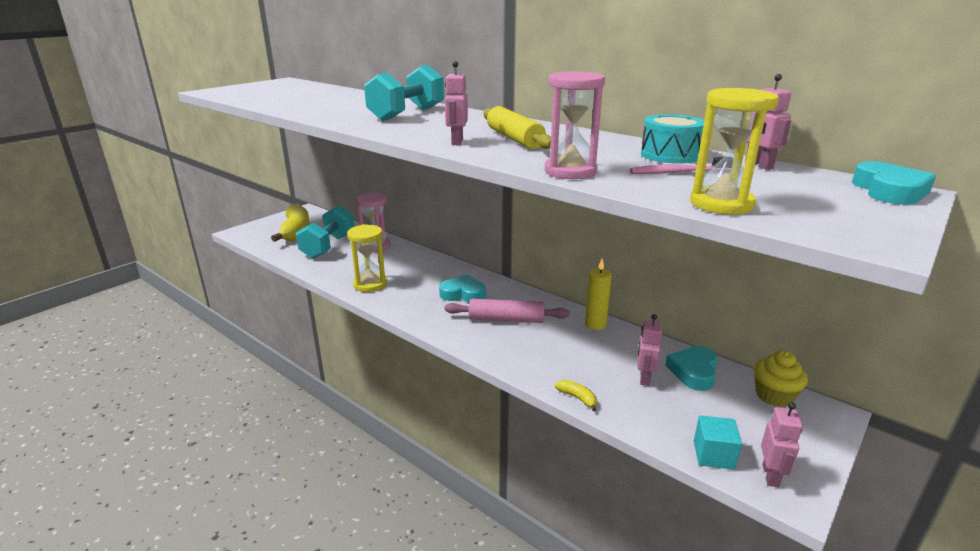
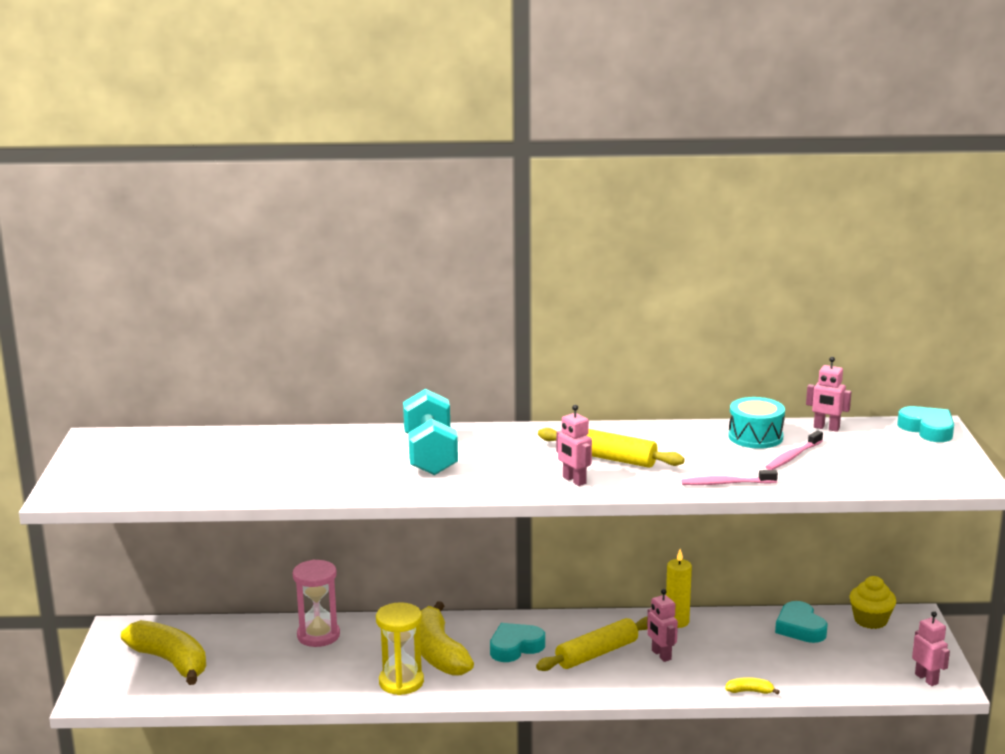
camera: 40 degrees left, 5 degrees down
turquoise dumbbell [296,206,354,259] -> none
pink rolling pin [445,299,570,323] -> yellow rolling pin [536,617,648,671]
pink hourglass [545,71,605,179] -> pink toothbrush [681,470,778,485]
pink robot [637,314,662,386] -> pink robot moved to [647,589,678,662]
yellow hourglass [690,88,779,215] -> none
turquoise cube [694,415,742,470] -> none
none -> yellow banana [420,601,474,676]

